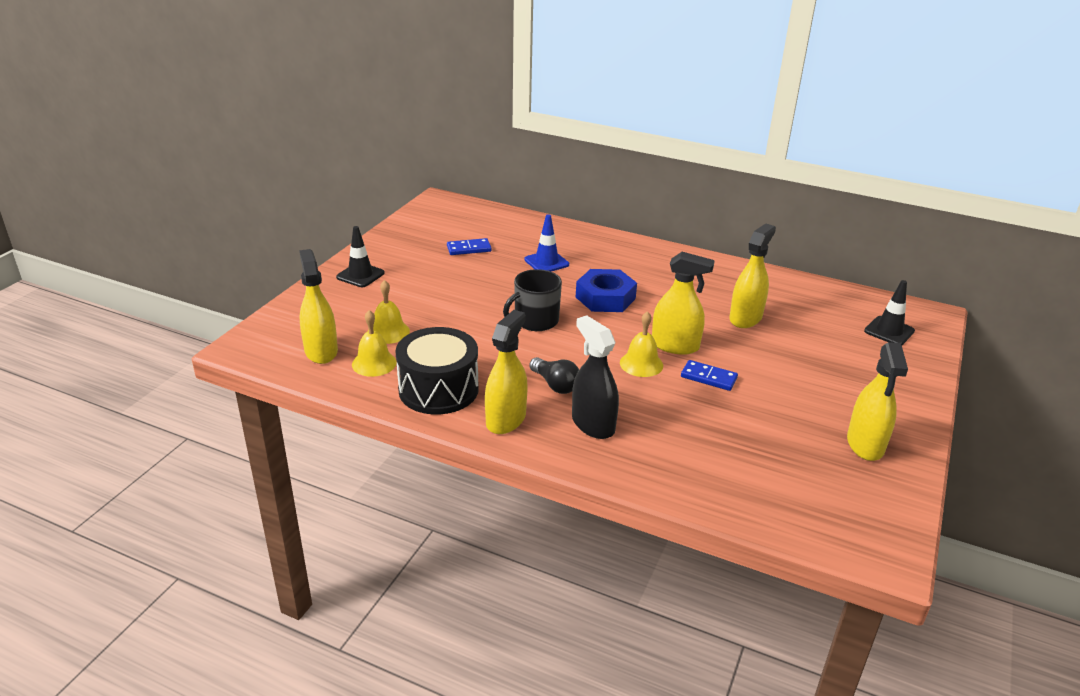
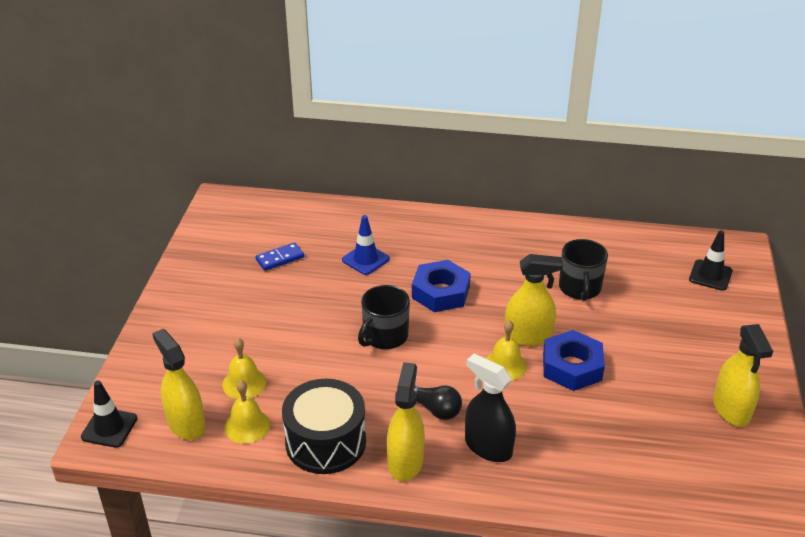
camera: 15 degrees left, 5 degrees up
black traffic cone [336,226,385,287] -> black traffic cone moved to [81,380,137,448]
blue domino [681,360,738,391] -> blue nut [543,330,605,391]
yellow spray bottle [729,223,776,328] -> black mug [559,239,608,301]

